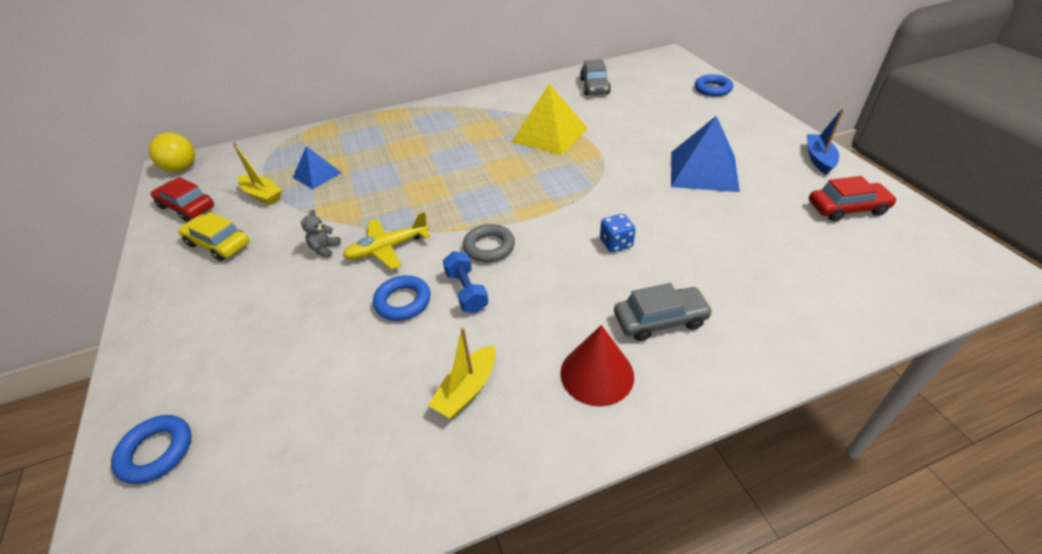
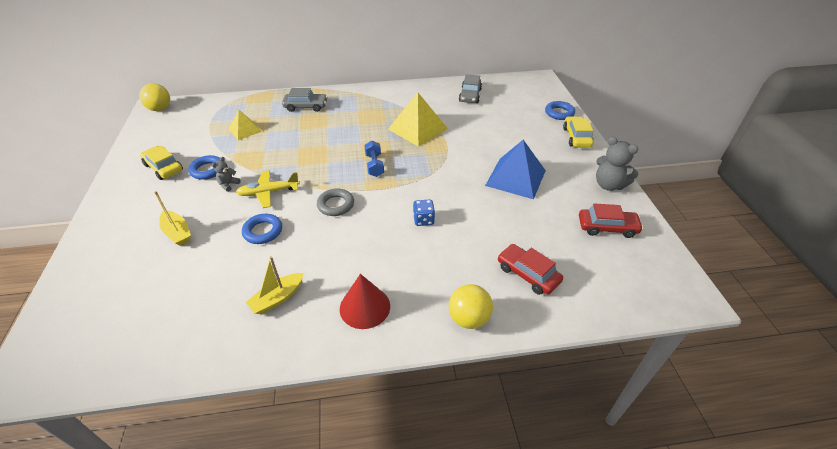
camera: 10 degrees right, 0 degrees up
blue ring [111,415,192,484] -> blue ring moved to [188,155,220,180]
red car [151,177,214,222] -> red car moved to [498,244,563,295]
yellow boat [233,142,282,205] -> yellow boat moved to [154,191,191,246]
blue pyramid [293,146,342,189] -> yellow pyramid [229,110,262,140]
blue dumbbell [443,251,489,313] -> blue dumbbell moved to [364,141,384,177]
grey car [614,283,713,341] -> grey car moved to [282,88,328,112]
blue boat [807,108,844,175] -> grey teddy bear [596,137,639,191]
none -> yellow ball [449,284,493,329]
none -> yellow car [563,116,594,148]

